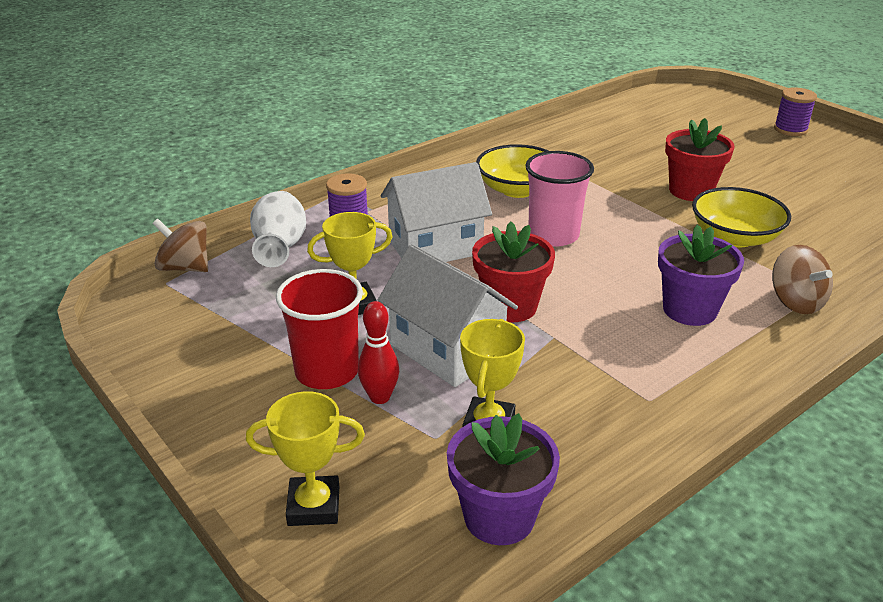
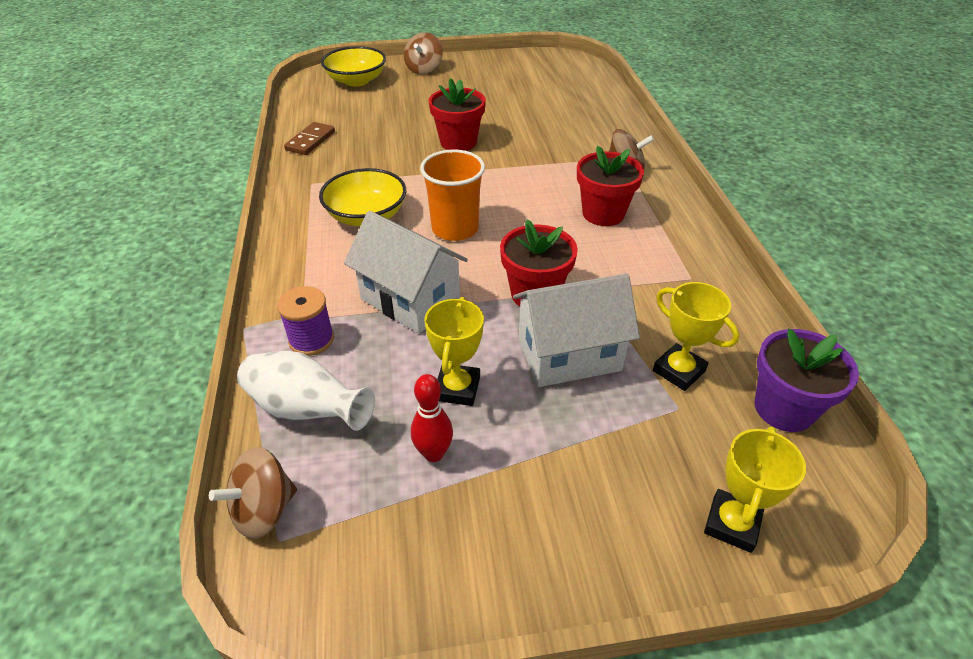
camera: 60 degrees left, 10 degrees up
red cup [276,269,363,389] -> none
red bowling pin [358,301,399,404] -> red bowling pin moved to [411,374,453,462]
white house [381,162,492,262] -> white house turned 60 degrees counterclockwise [344,211,468,334]
pink cup [525,151,594,246] -> orange cup [420,149,485,241]
purple flower pot [658,224,744,326] -> red flower pot [577,146,644,226]
yellow bowl [692,187,791,247] -> yellow bowl moved to [321,46,386,87]
purple spool [774,87,817,136] -> brown spinning top [404,32,443,74]
none -> brown domino [284,122,335,155]

